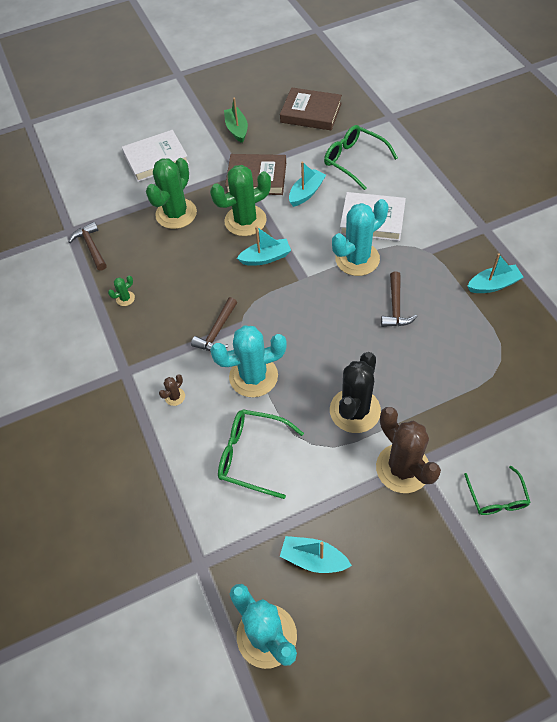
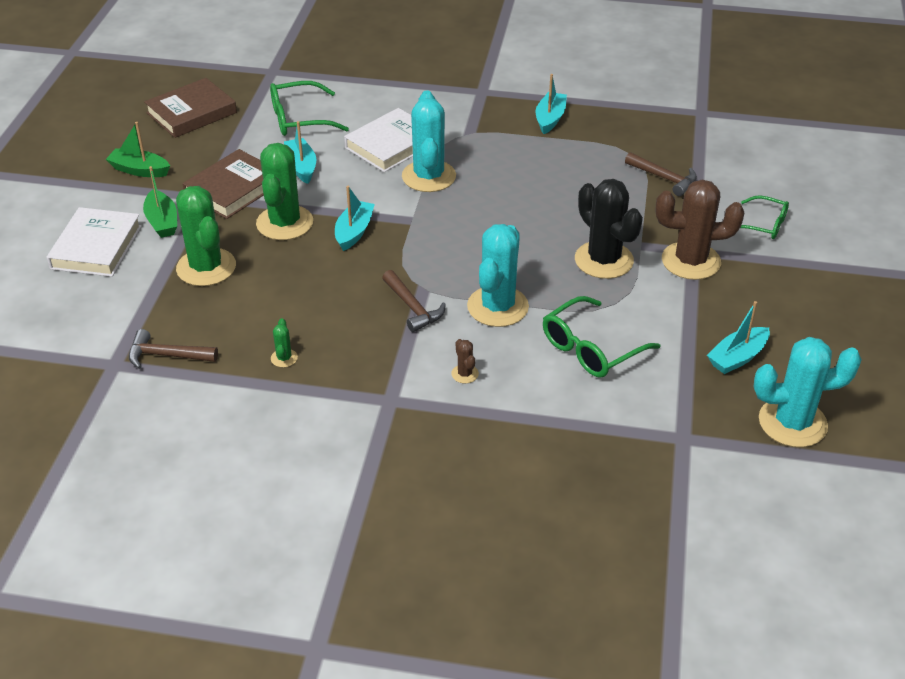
camera: 60 degrees left, 15 degrees down
brown hammer [381,272,417,327] -> brown hammer moved to [625,152,697,196]
none -> green boat [143,166,177,238]

